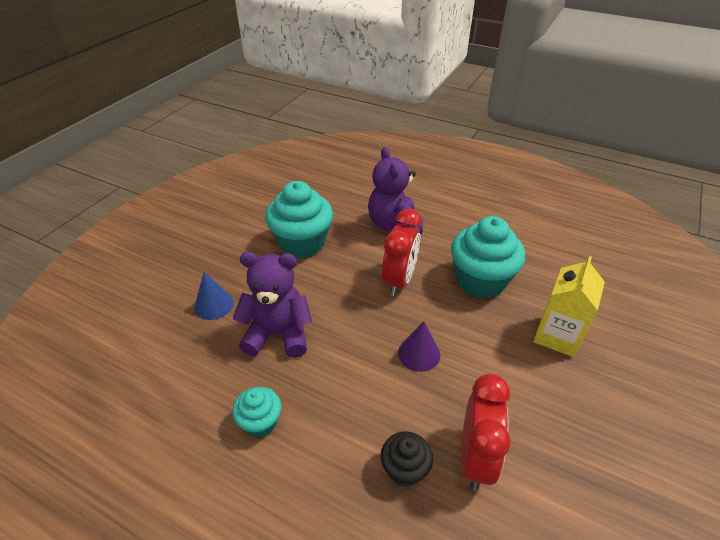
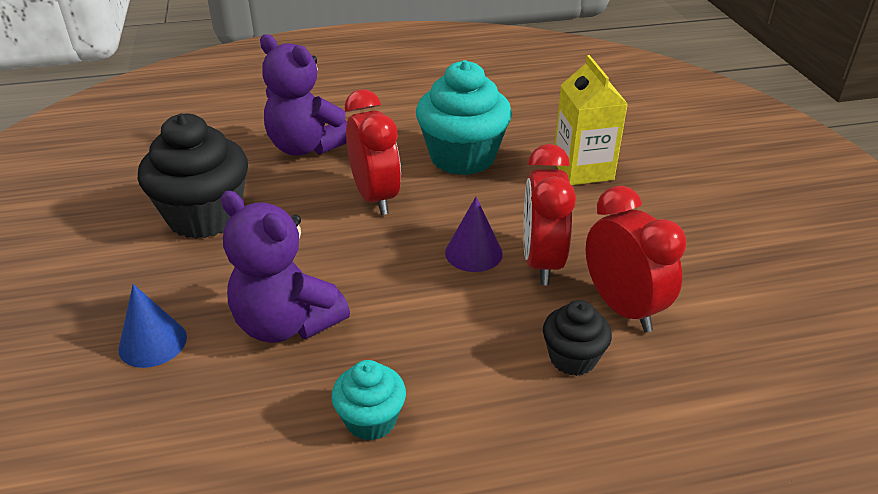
camera: 40 degrees left, 5 degrees down
purple teddy bear [233,252,312,358] -> purple teddy bear turned 105 degrees counterclockwise [221,191,350,343]
turquoise cupcake [265,181,333,258] -> black cupcake [138,113,248,239]
none -> red clock [523,144,576,285]

